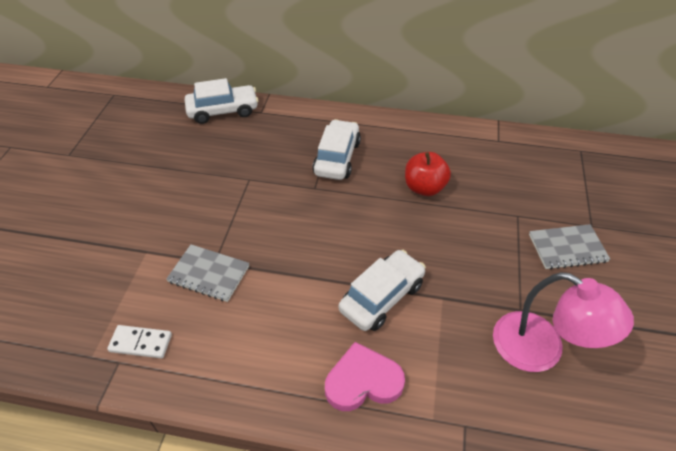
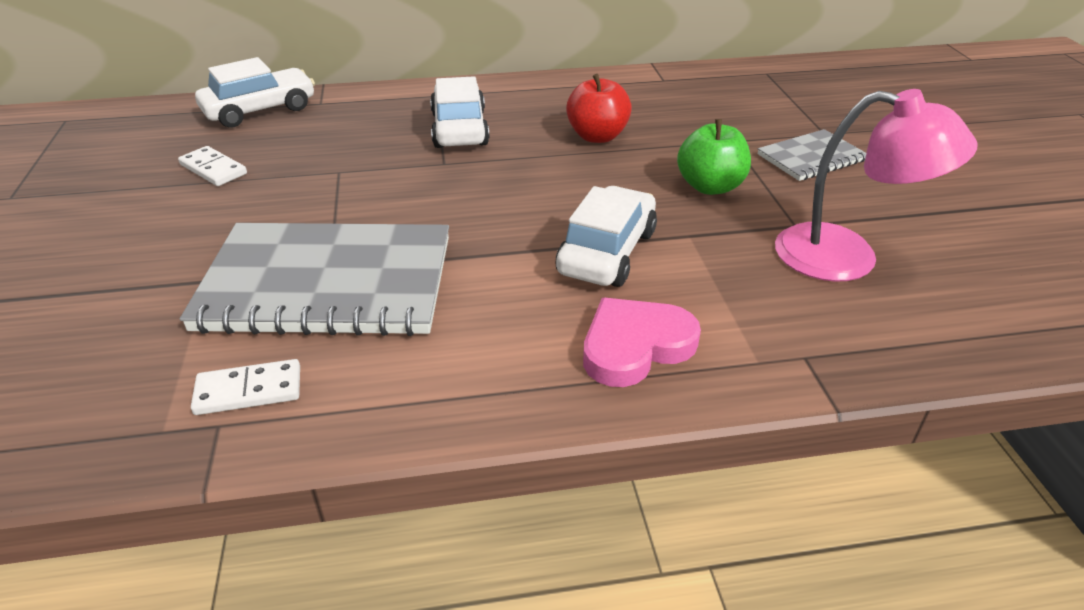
camera: 20 degrees left, 10 degrees down
grey notebook [166,244,249,302] -> grey notebook [180,223,449,336], size x2.03
none -> white domino [178,146,247,186]
none -> green apple [677,119,751,195]

